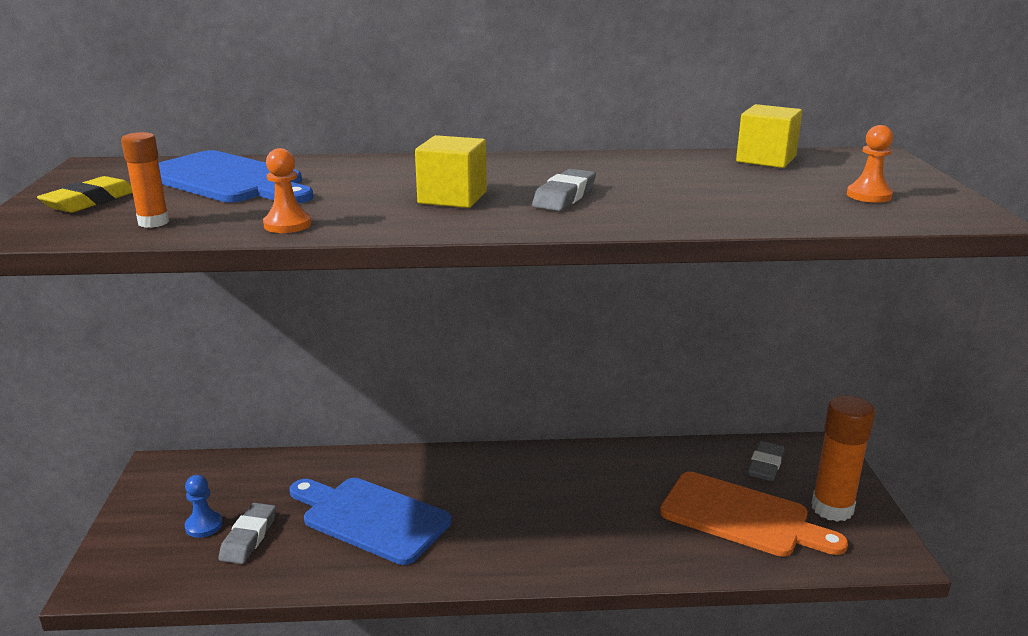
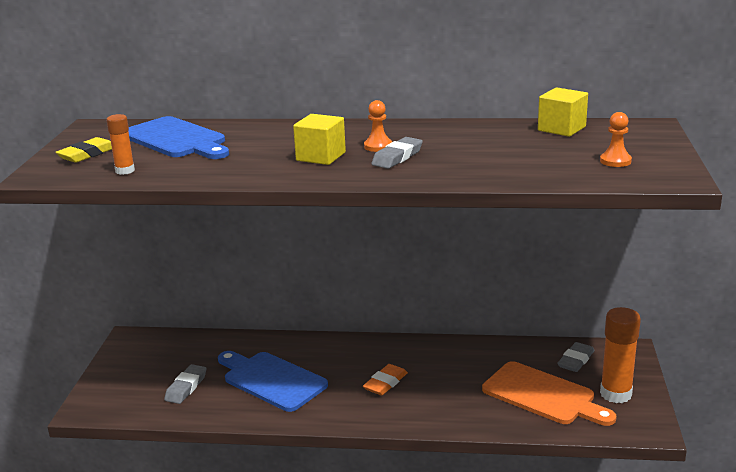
camera: 10 degrees right, 0 degrees up
blue pawn [185,475,223,538] -> none
orange pawn [263,148,311,233] -> orange pawn moved to [364,100,392,152]
none -> orange eraser [363,364,408,395]

